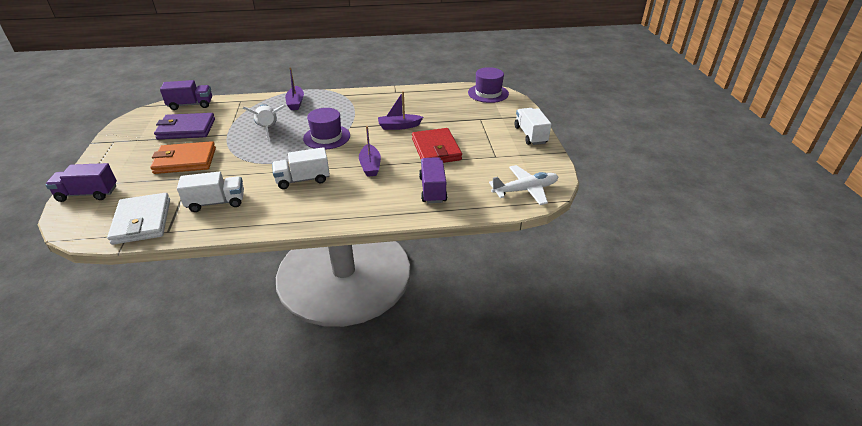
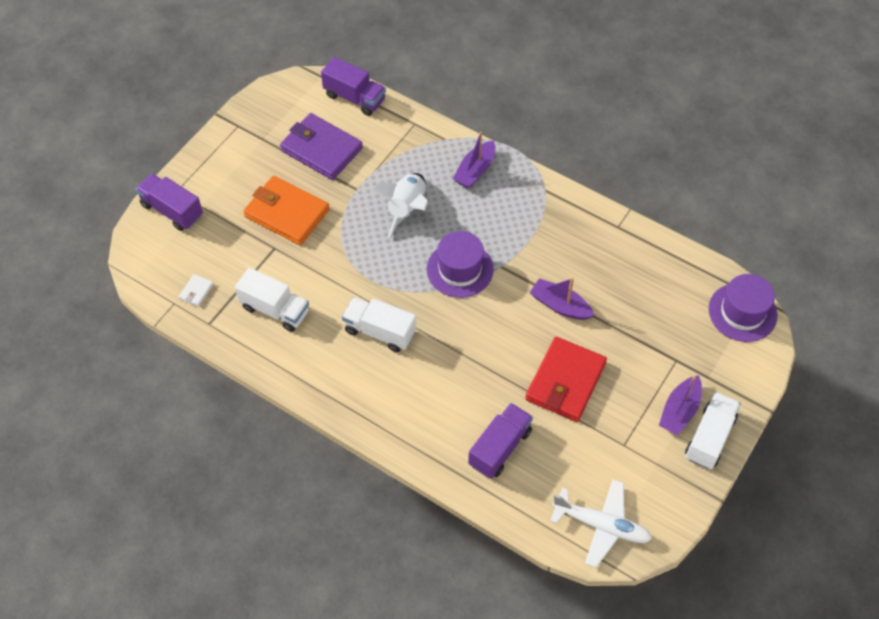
camera: 40 degrees right, 20 degrees up
white wallet [107,193,170,245] -> white wallet [179,274,213,307], size x0.42
purple boat [359,126,381,177] -> purple boat moved to [659,375,702,435]

